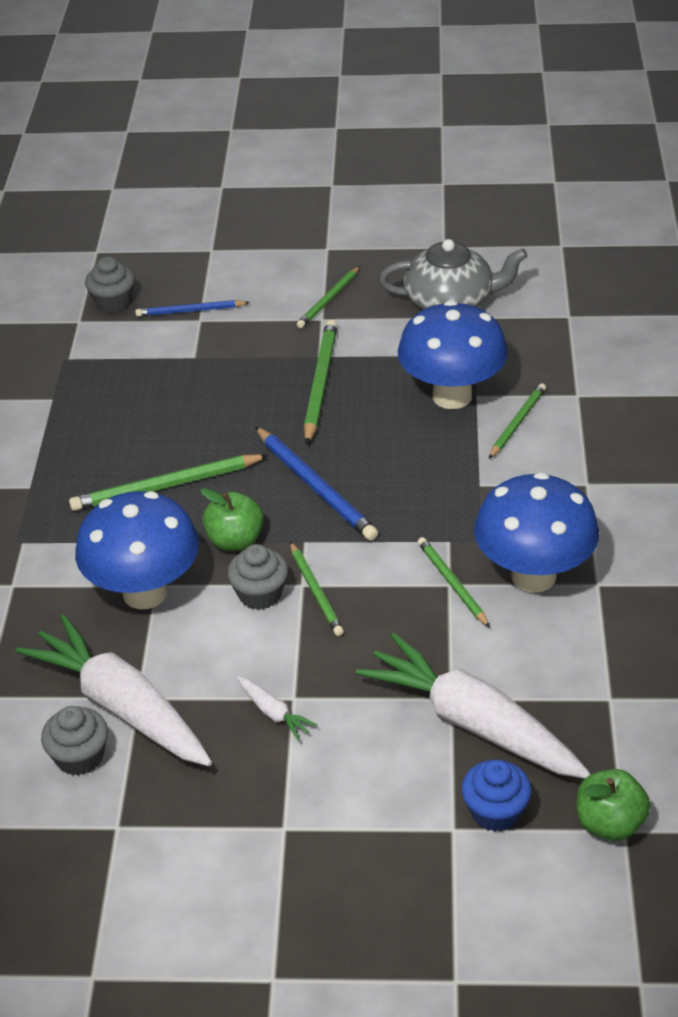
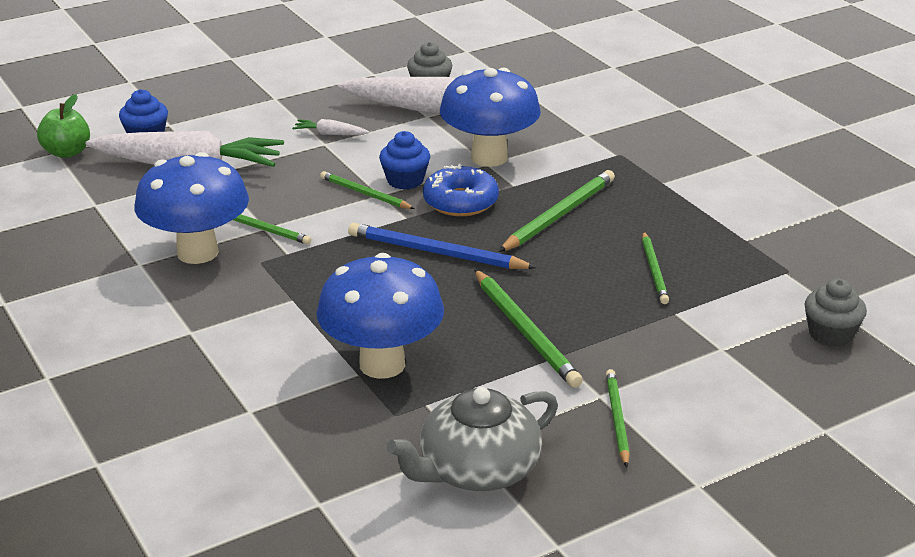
camera: 145 degrees right, 10 degrees down
blue pencil [135,300,250,317] -> none
green apple [200,488,264,551] -> blue donut [423,164,499,216]
grey cupcake [227,544,288,610] -> blue cupcake [379,131,430,190]
green pencil [489,383,546,459] -> green pencil moved to [642,231,669,304]

